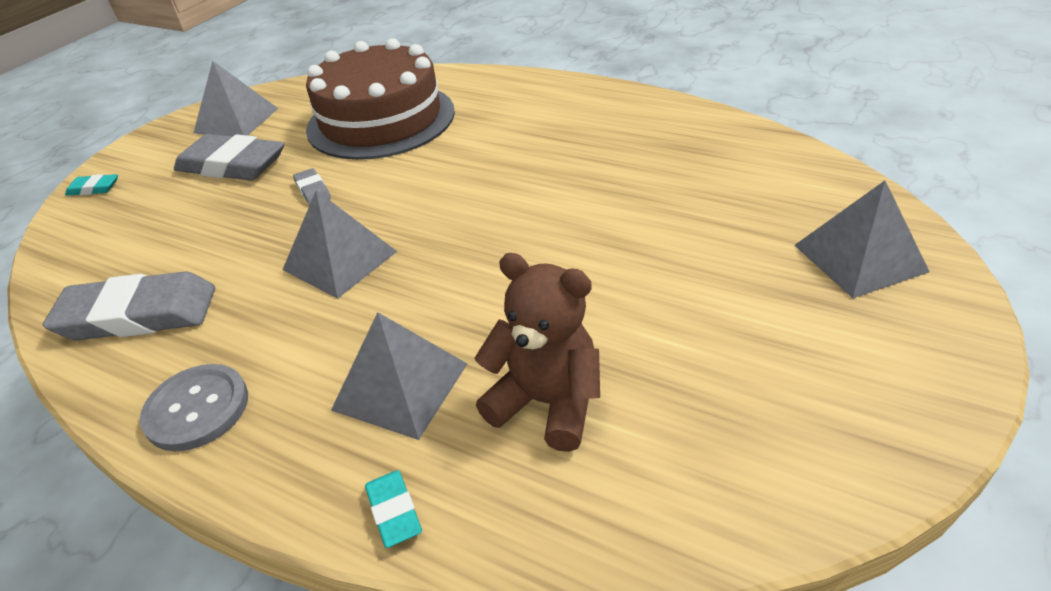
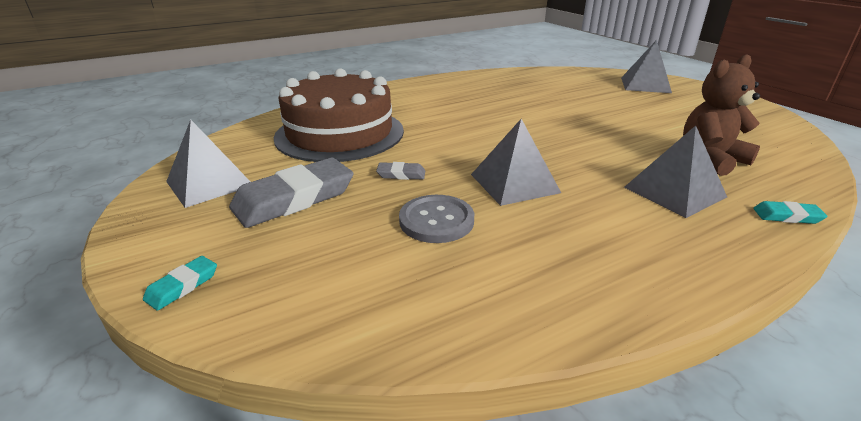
camera: 60 degrees left, 10 degrees down
grey eraser [43,272,215,340] -> none
grey button [140,364,248,451] -> grey button moved to [399,195,474,243]

